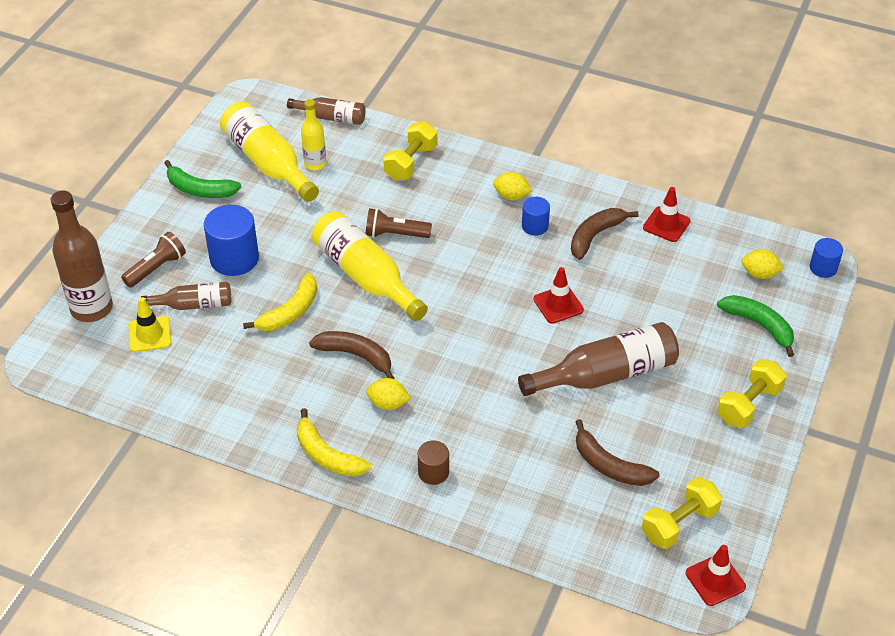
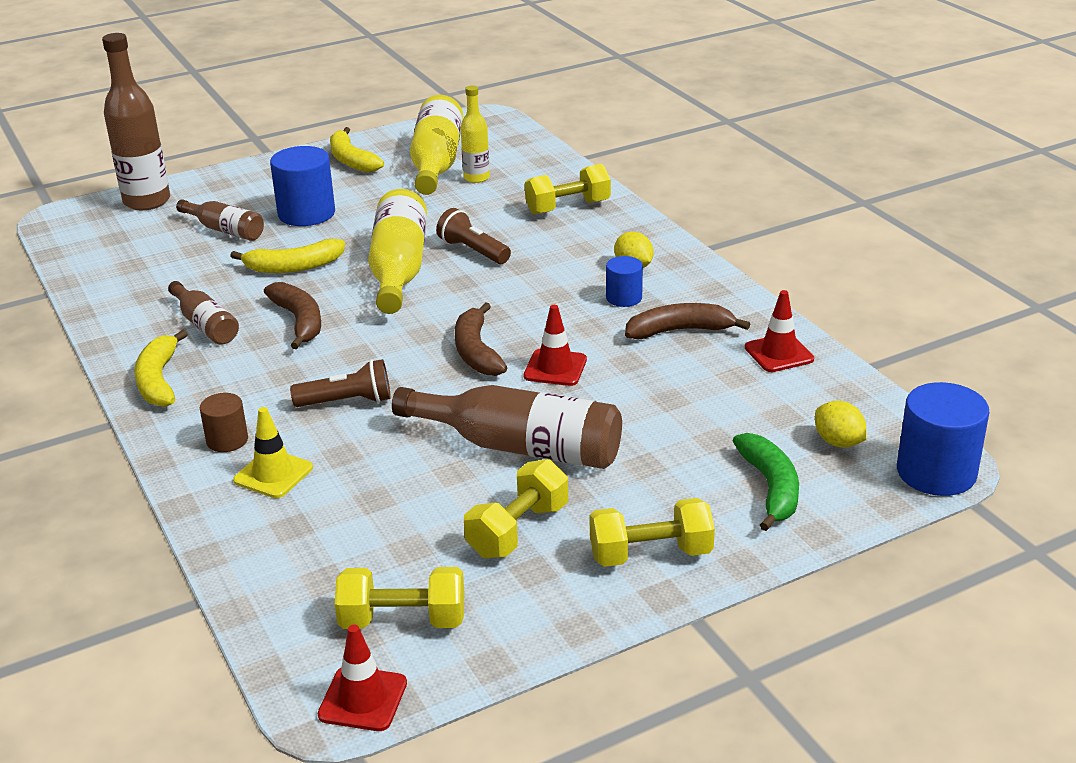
camera: 40 degrees right, 15 degrees down
brown flashlight [121,232,186,288] -> brown flashlight moved to [290,359,391,407]
yellow traffic cone [128,297,171,352] -> yellow traffic cone moved to [233,407,313,498]
green banana [165,160,242,198] -> yellow banana [330,127,384,173]
brown bottle [287,97,366,125] -> brown bottle moved to [168,281,239,345]
yellow lemon [366,378,411,410] -> none
brown banana [576,419,660,486] -> brown banana moved to [455,302,508,376]
blue cylinder [810,238,843,278] -> blue cylinder [897,382,989,496], size x1.79
none -> yellow dumbbell [464,459,568,558]

